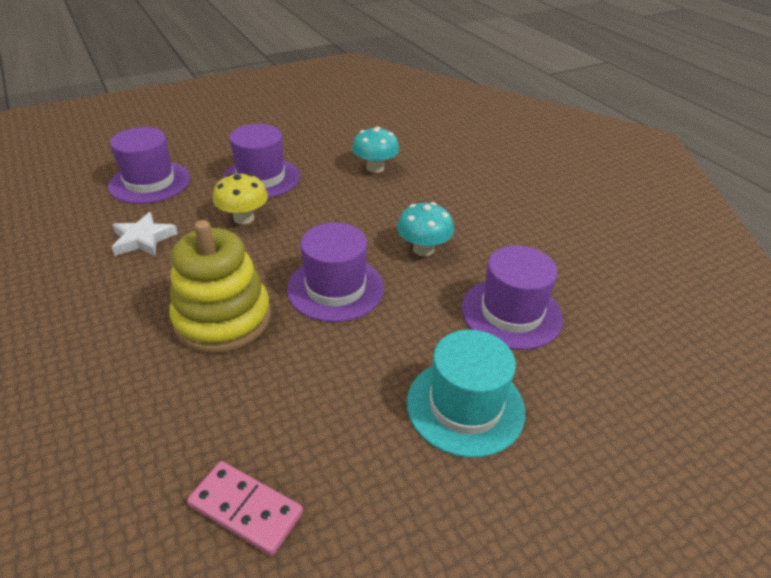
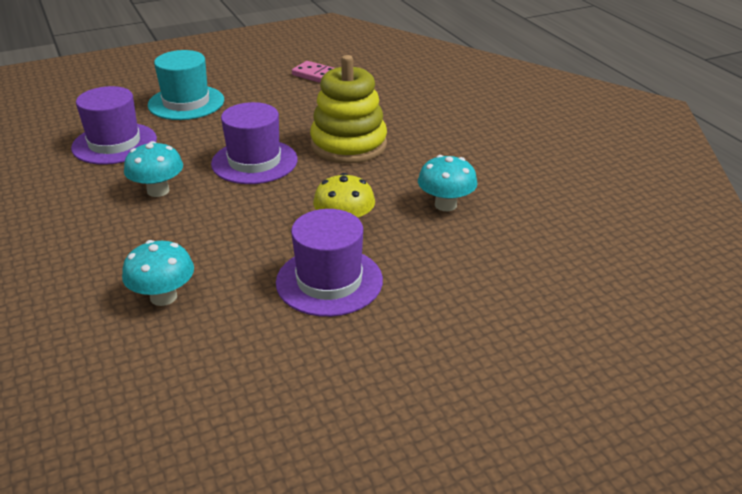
camera: 175 degrees left, 5 degrees down
purple hat [108,127,190,204] -> none
white star [112,212,178,256] -> turquoise mushroom [418,155,477,211]

